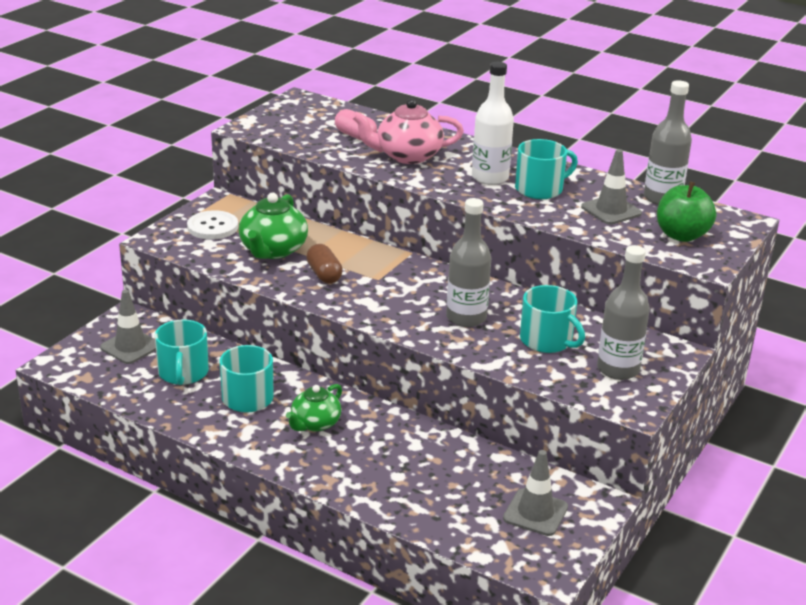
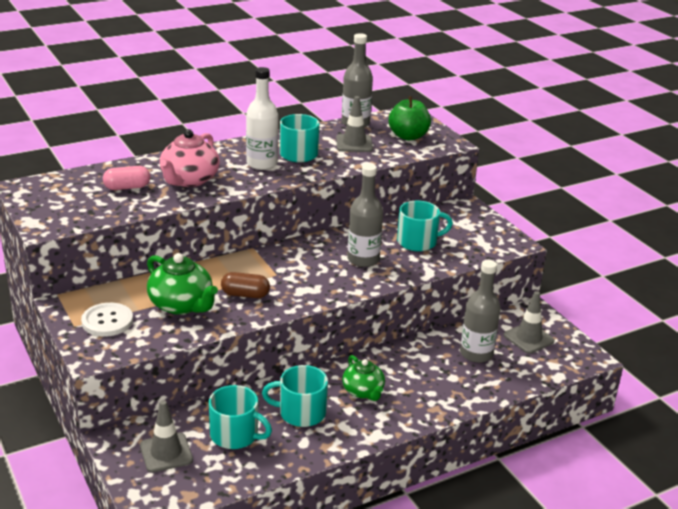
camera: 60 degrees left, 0 degrees up
grey bottle [597,245,650,380] -> grey bottle moved to [460,260,501,363]

